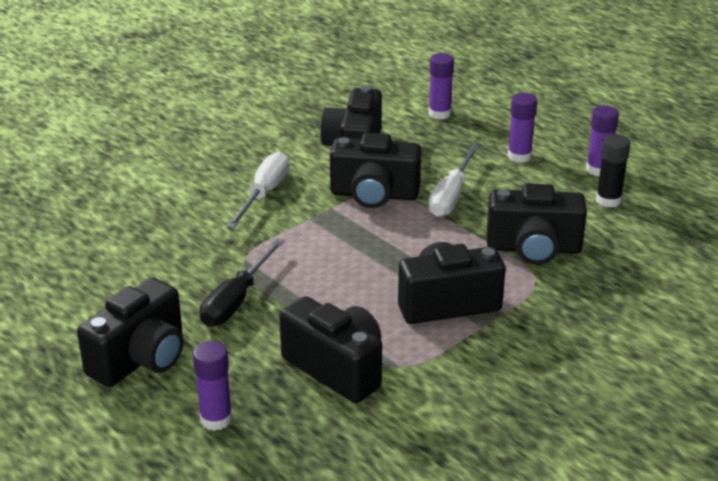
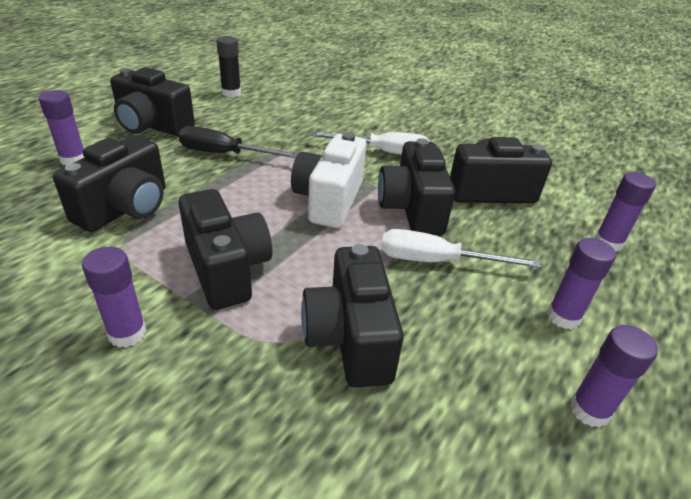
camera: 75 degrees right, 5 degrees up
black glue stick [596,134,630,208] -> black glue stick moved to [216,36,241,97]
none -> purple glue stick [82,247,147,348]
none -> white camera [291,132,366,228]

